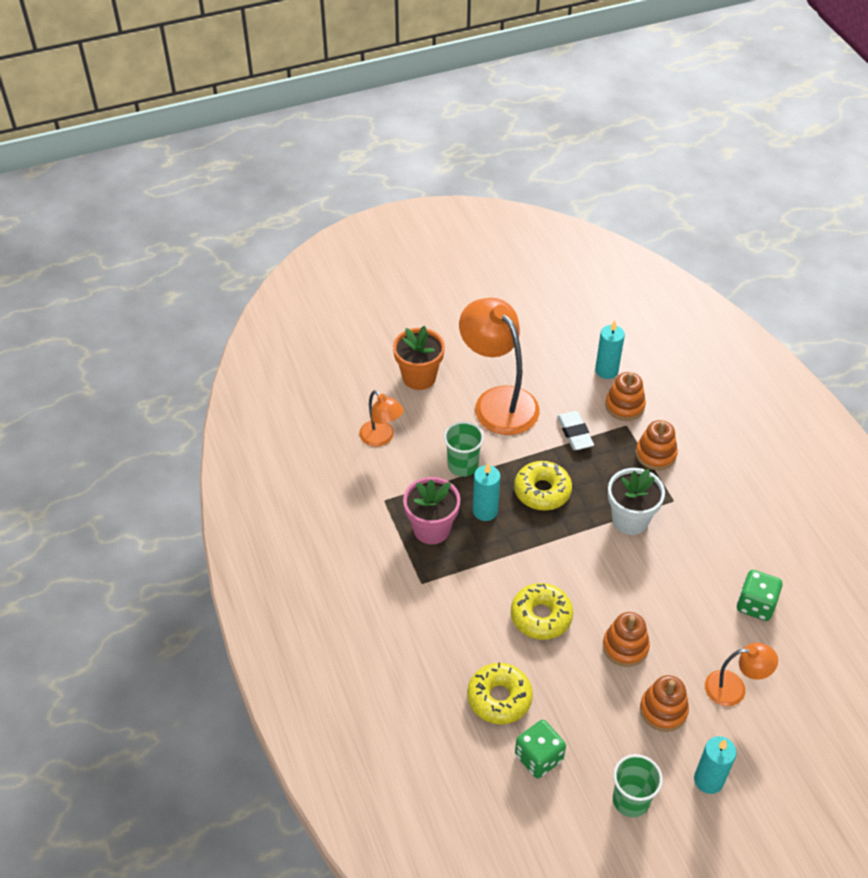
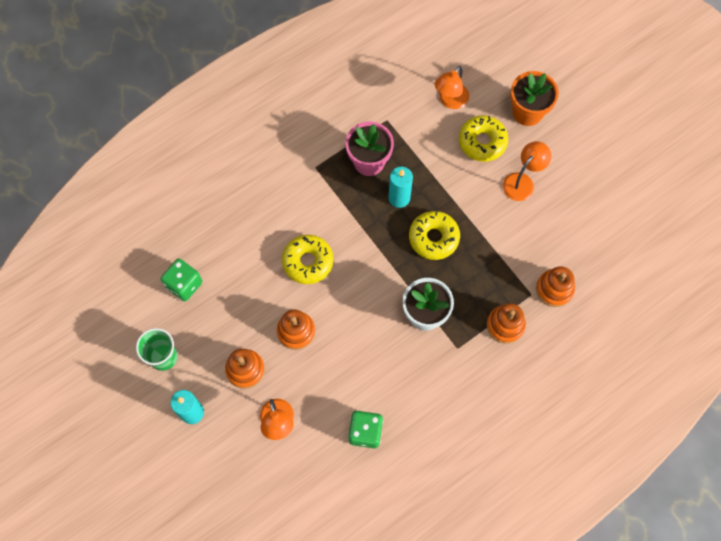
camera: 75 degrees right, 20 degrees up
green cup [444,421,484,477] -> none
orange lamp [459,298,540,435] -> orange lamp [503,141,551,201], size x0.53
yellow donut [467,663,533,724] -> yellow donut moved to [459,115,508,162]
white eraser [557,411,594,450] -> none
turquoise candle [595,320,625,379] -> none

